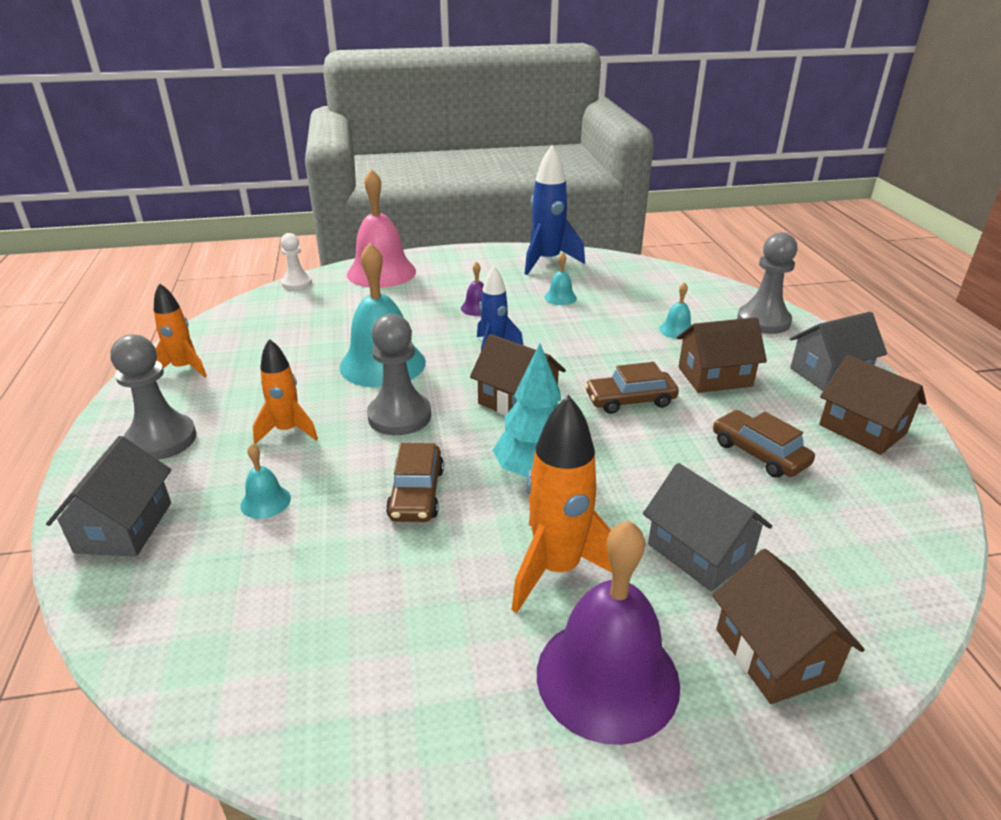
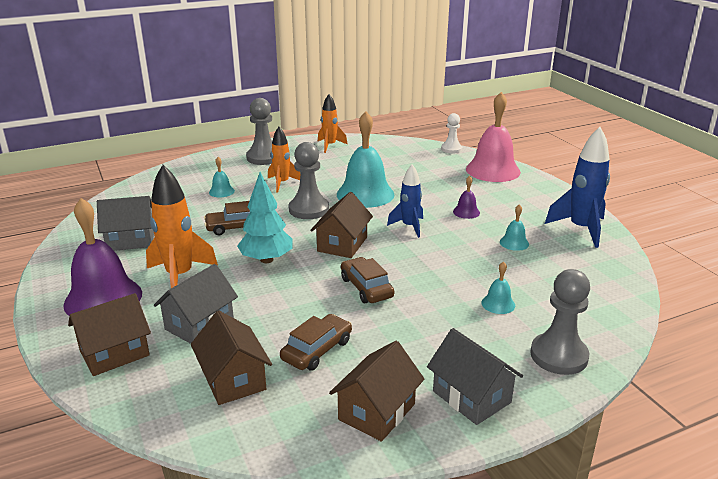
camera: 75 degrees right, 5 degrees down
grey house [46,436,171,557] -> grey house moved to [97,196,154,251]
brown house [677,317,767,393] -> brown house moved to [191,311,272,405]

